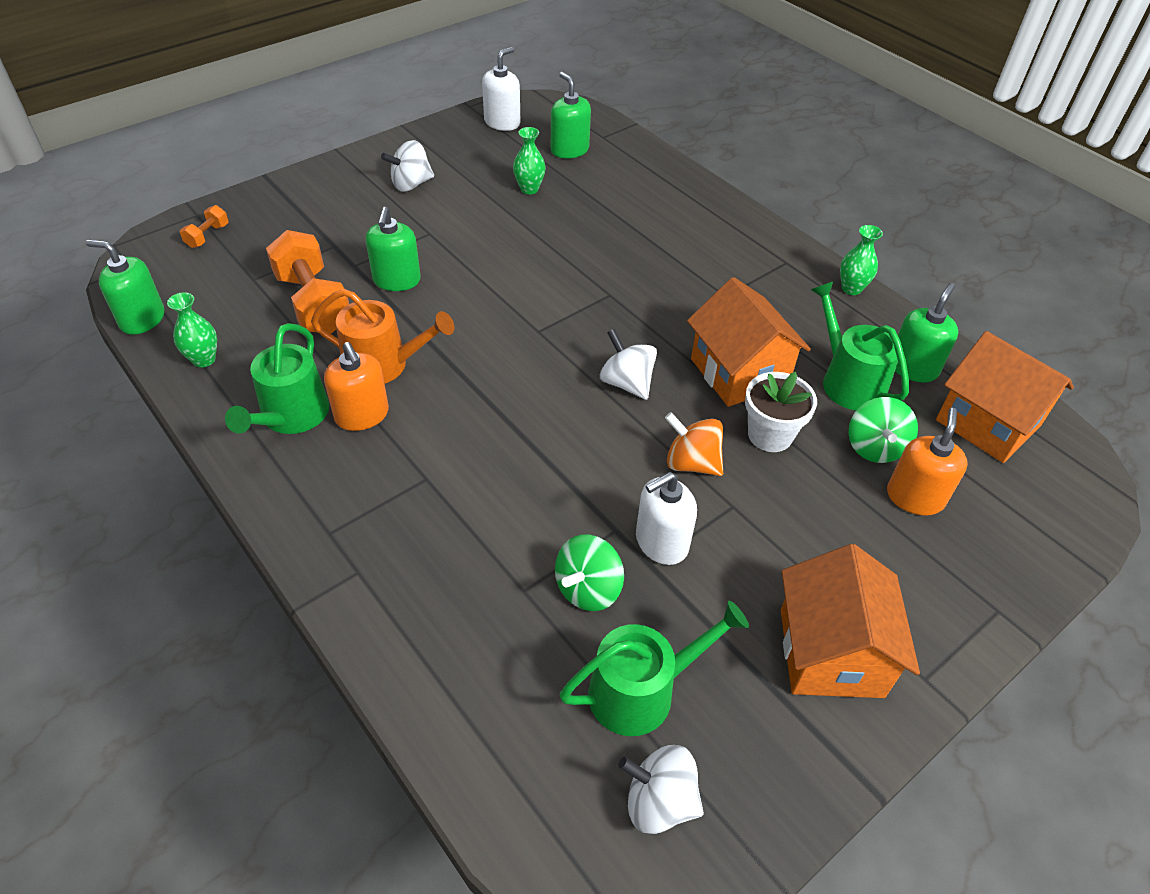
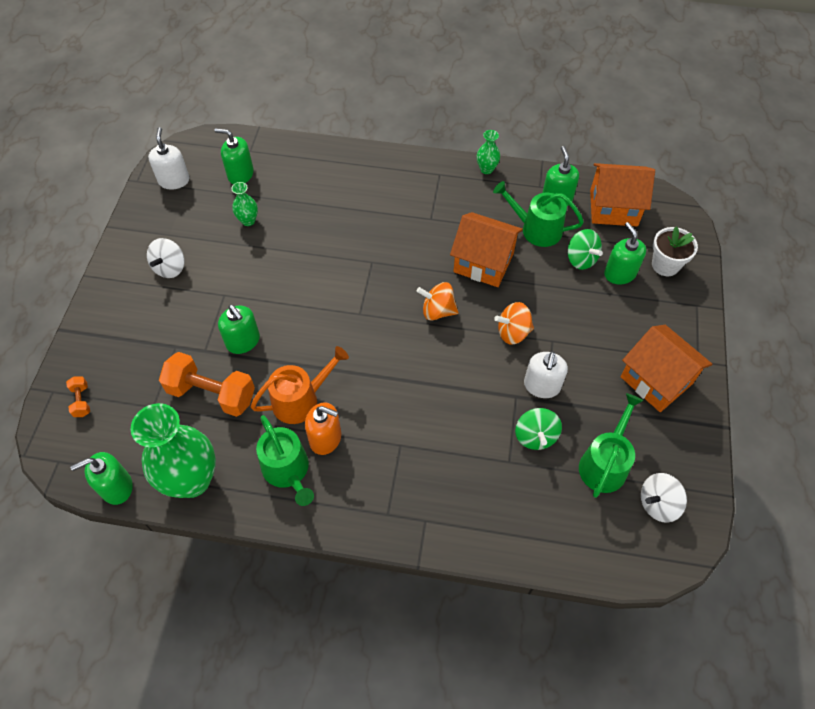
camera: 40 degrees left, 10 degrees up
green vase [167,292,217,367] -> green vase [130,403,216,498], size x2.23
white spinning top [600,329,657,400] -> orange spinning top [417,282,459,321]
white flower pot [745,372,817,452] -> white flower pot moved to [652,226,698,276]
orange soap dispenser [887,408,968,516] -> green soap dispenser [604,222,646,285]

